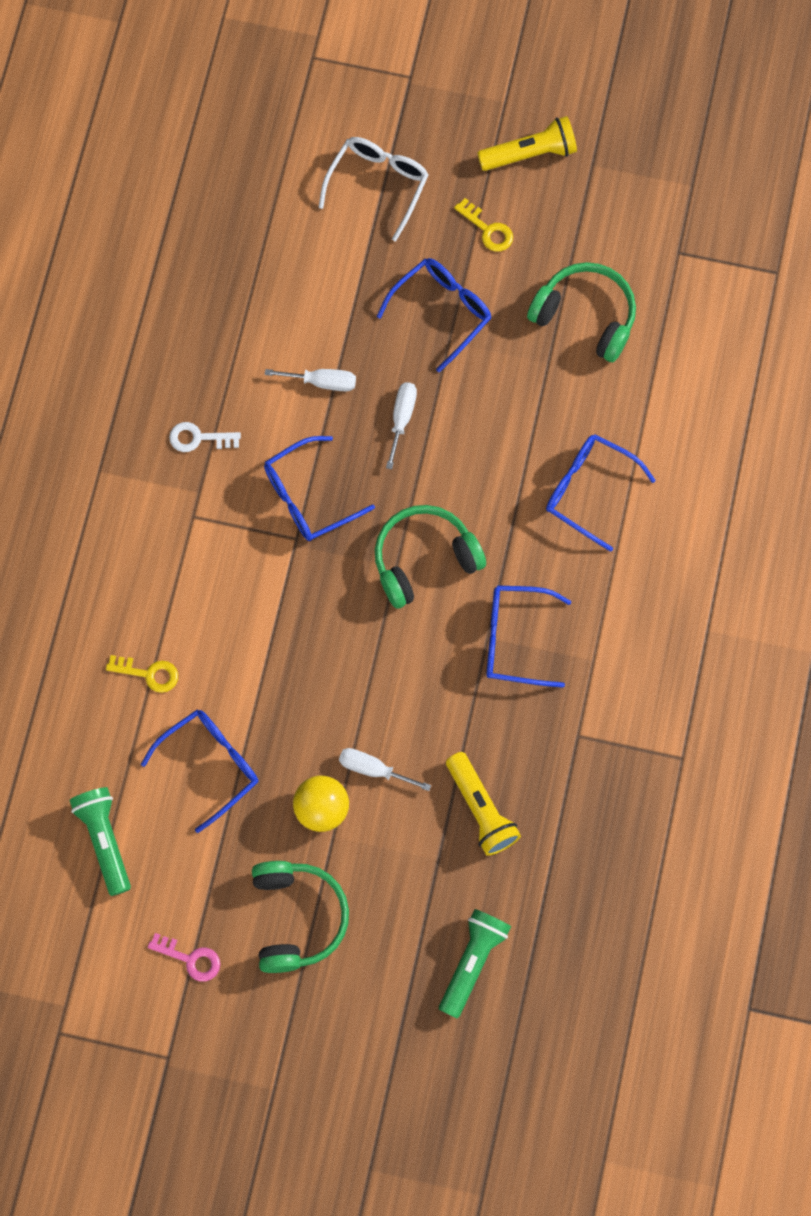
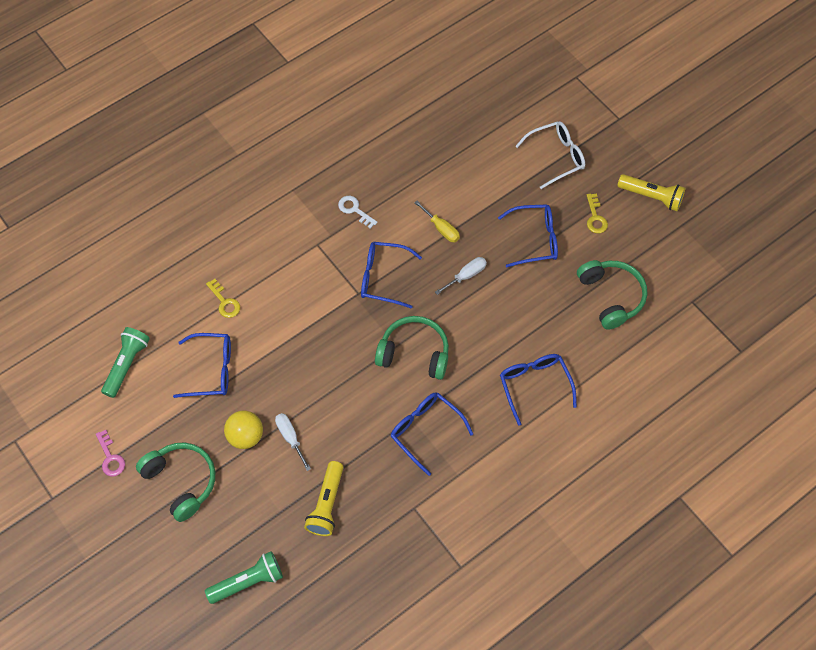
camera: 40 degrees right, 10 degrees down
green headphones [252,861,349,973] -> green headphones turned 75 degrees counterclockwise [136,443,215,522]
white screwdriver [265,369,356,391] -> yellow screwdriver [414,201,460,242]

